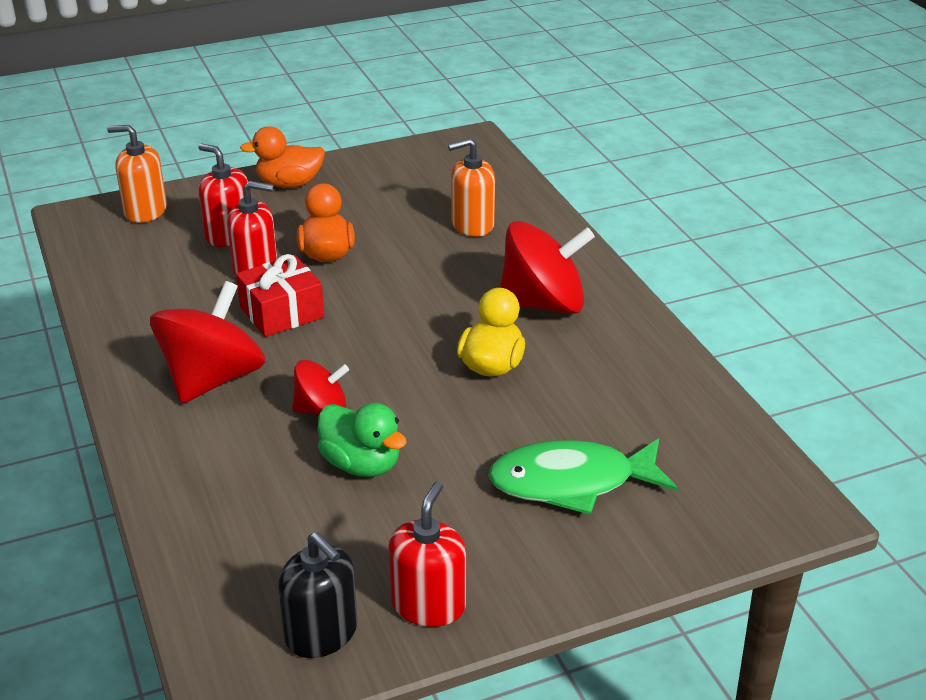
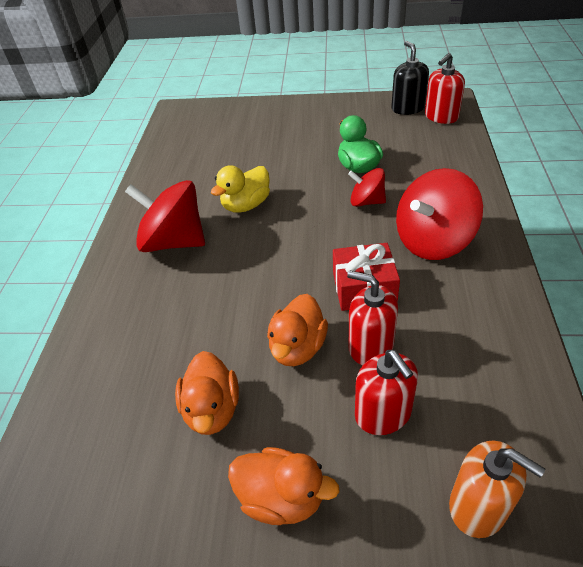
camera: 150 degrees left, 10 degrees up
red soap dispenser [388,481,466,627] -> red soap dispenser moved to [425,53,465,124]
orange soap dispenser [448,138,495,237] -> none
green fish [488,439,677,515] -> none
none -> orange duck [175,351,239,435]

